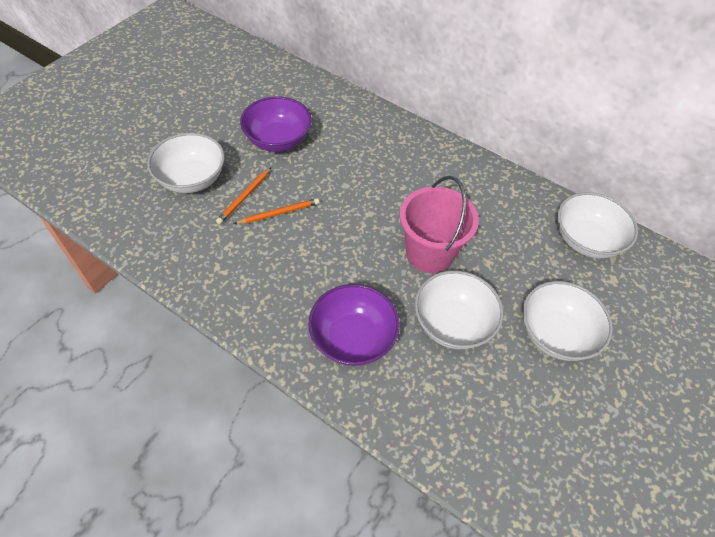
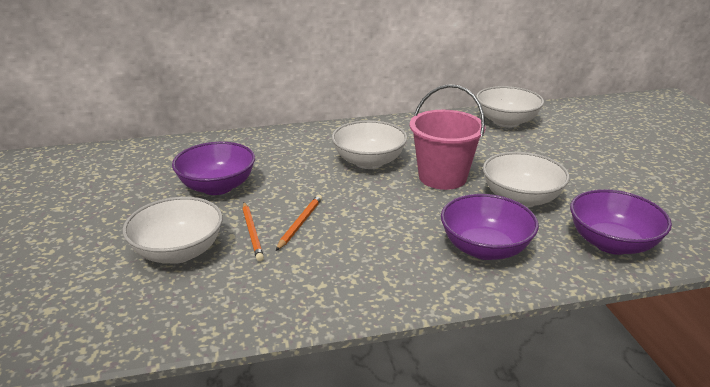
camera: 45 degrees left, 25 degrees down
white bowl [522,281,613,361] -> white bowl moved to [332,120,407,169]
none -> purple bowl [570,189,672,255]

